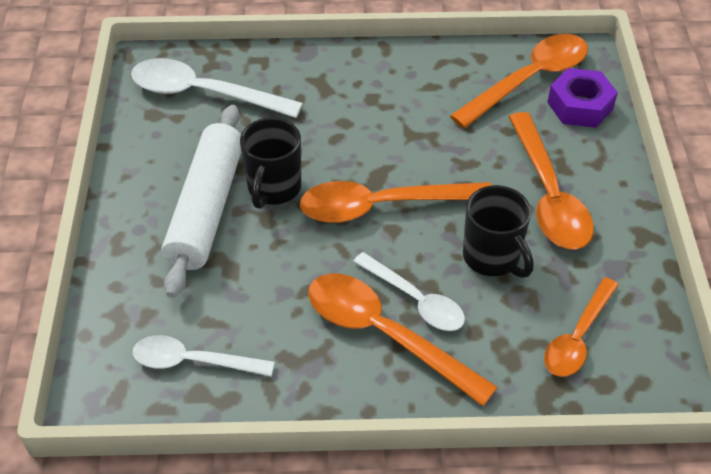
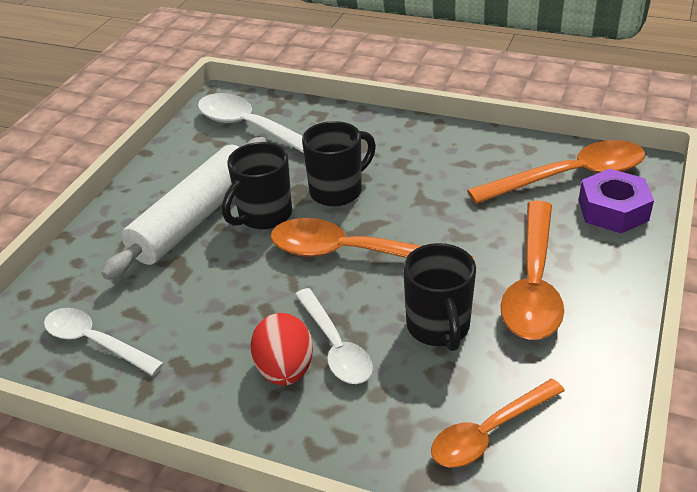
camera: 25 degrees right, 10 degrees down
orange spoon [308,273,497,406] -> red egg [250,313,313,385]
none -> black mug [302,121,376,207]

